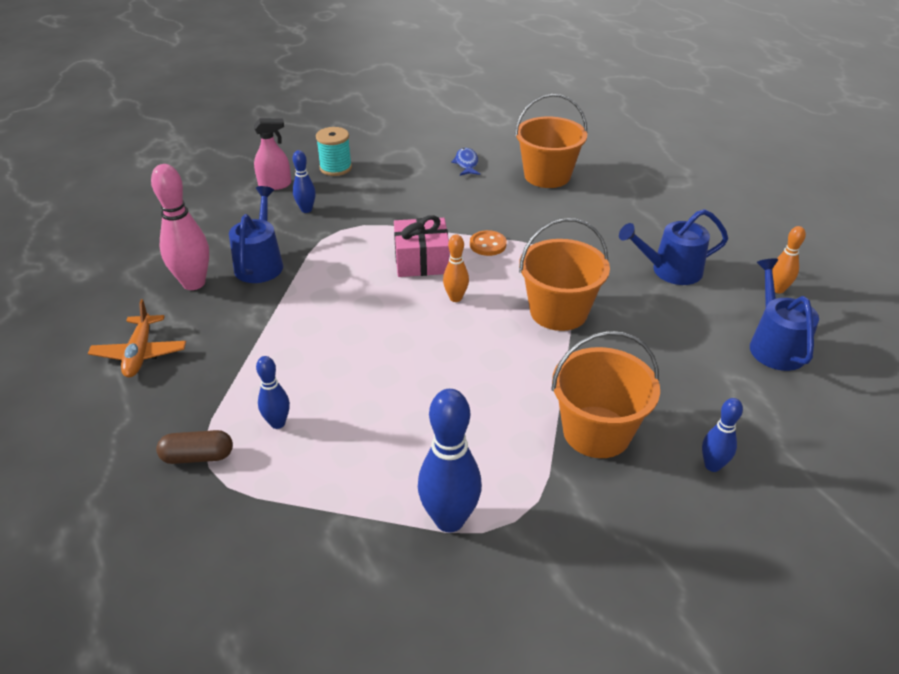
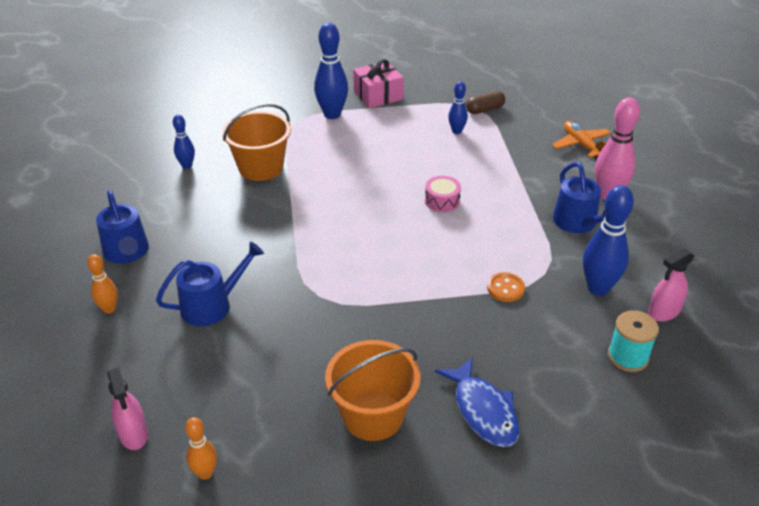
camera: 160 degrees right, 0 degrees up
blue bowling pin [293,150,316,213] -> blue bowling pin [583,185,634,296], size x1.80
pink gift [394,215,450,277] -> pink gift moved to [353,59,404,108]
orange bowling pin [443,234,469,302] -> orange bowling pin moved to [185,417,217,480]
blue fish [451,148,480,176] -> blue fish [435,357,520,447], size x1.66
orange button [470,230,507,256] -> orange button moved to [487,272,525,302]
orange bucket [519,218,610,331] -> none
none -> pink spray bottle [107,367,148,450]
none -> pink drum [425,176,461,212]

